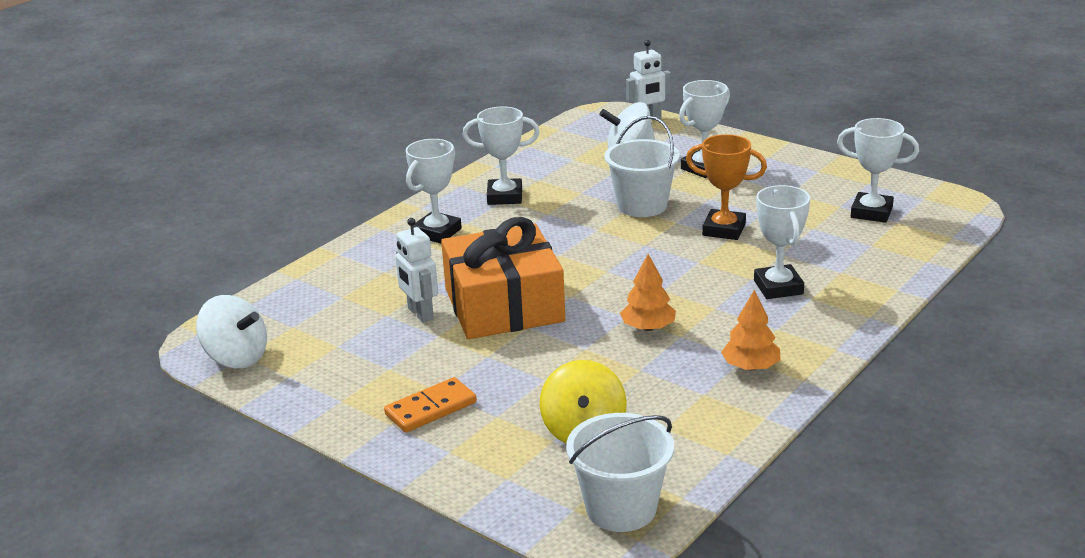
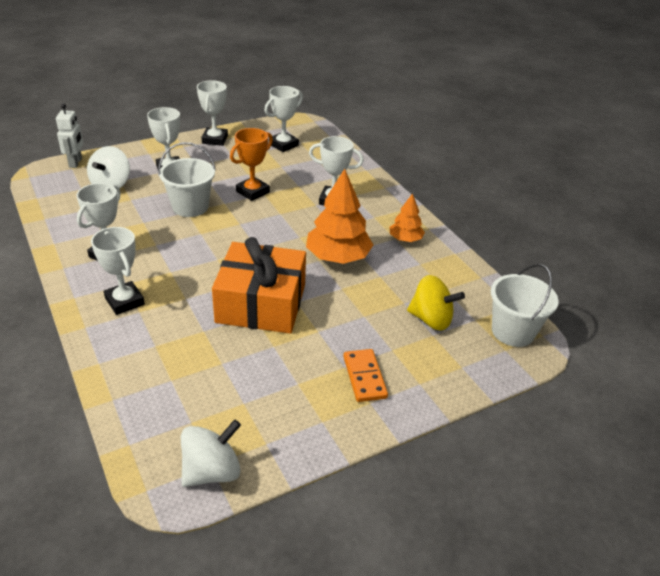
camera: 70 degrees left, 10 degrees up
white robot [395,218,438,323] -> none
orange tree [620,254,676,331] -> orange tree [306,169,373,264], size x1.80
none -> white trophy [197,80,228,146]

